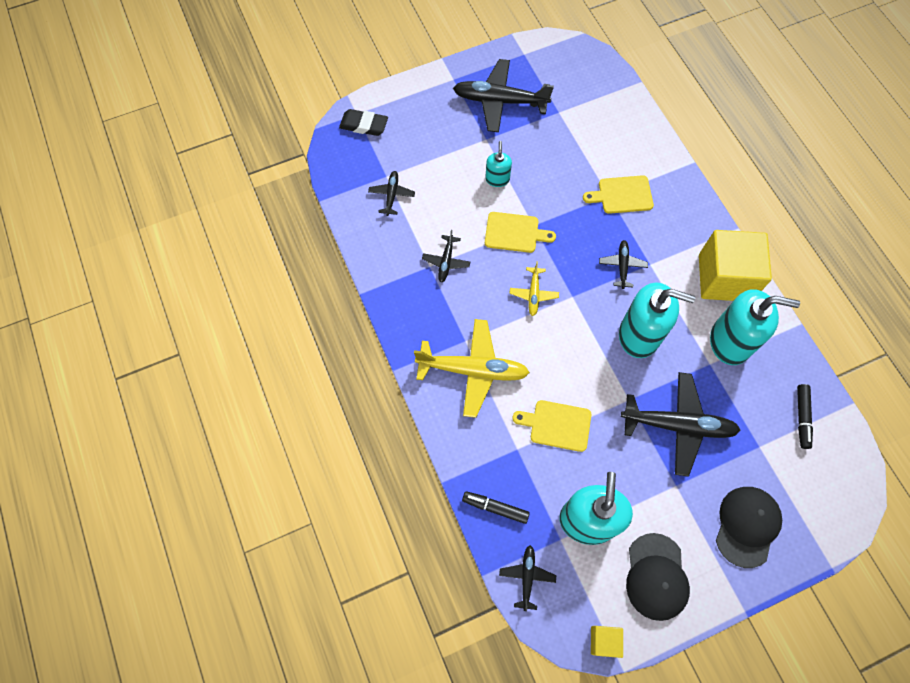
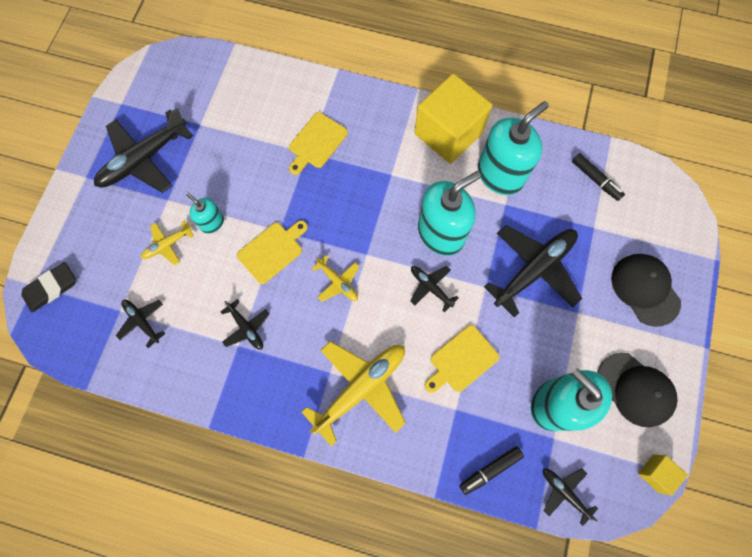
camera: 50 degrees left, 5 degrees up
black plane [599,240,648,289] -> black plane moved to [410,266,459,313]
none -> yellow plane [141,221,194,265]

